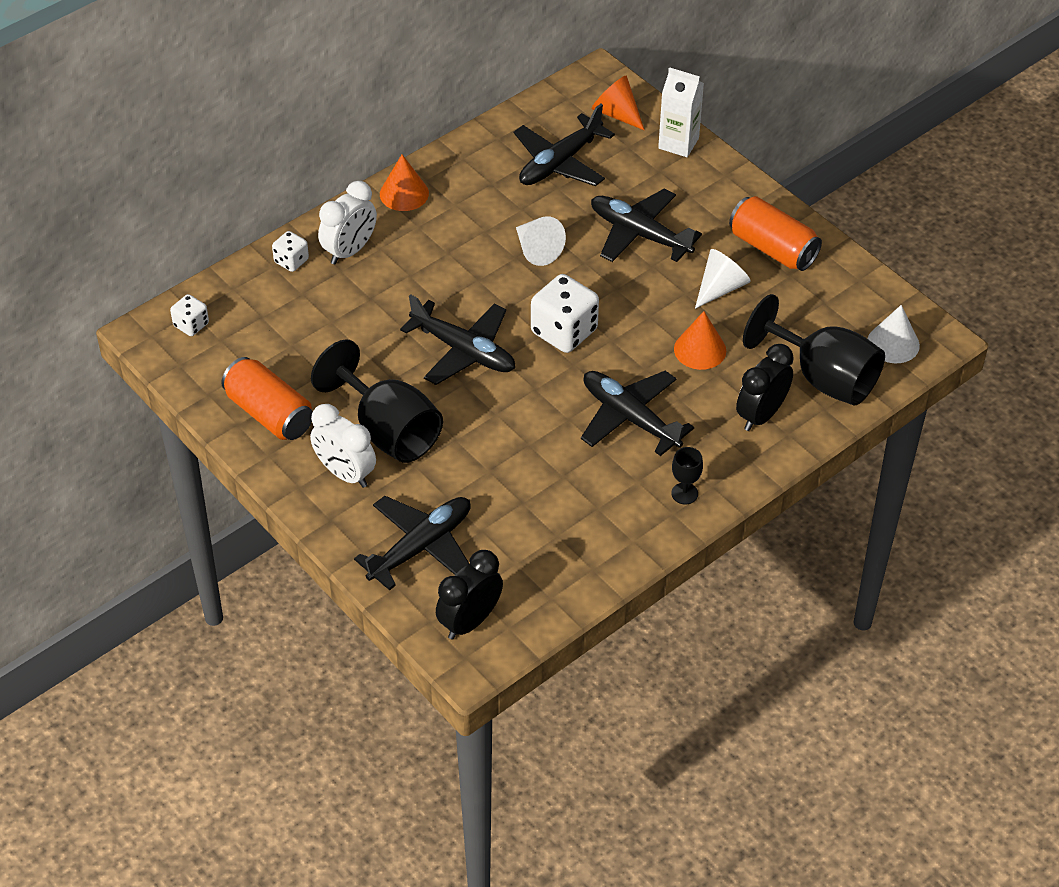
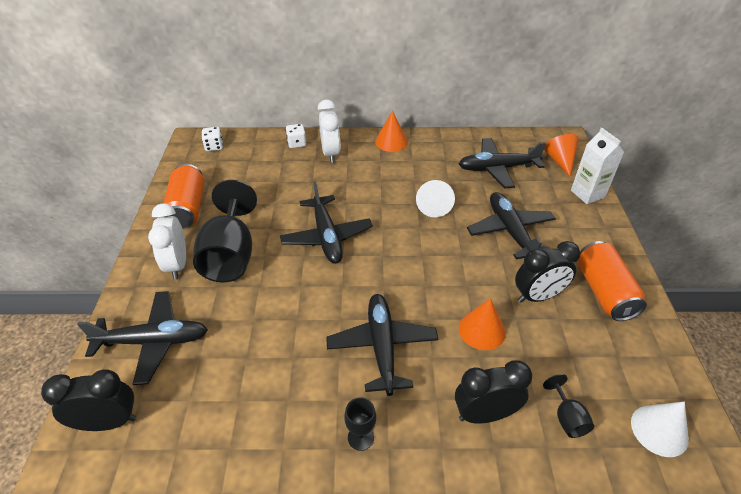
camera: 40 degrees right, 5 degrees down
white clock [318,181,377,264] -> white clock turned 90 degrees counterclockwise [318,100,340,163]
white dice [531,274,599,353] -> none
white cone [695,249,751,309] -> black clock [515,241,580,303]
black goblet [743,294,885,406] -> black goblet [543,374,594,438], size x0.43

